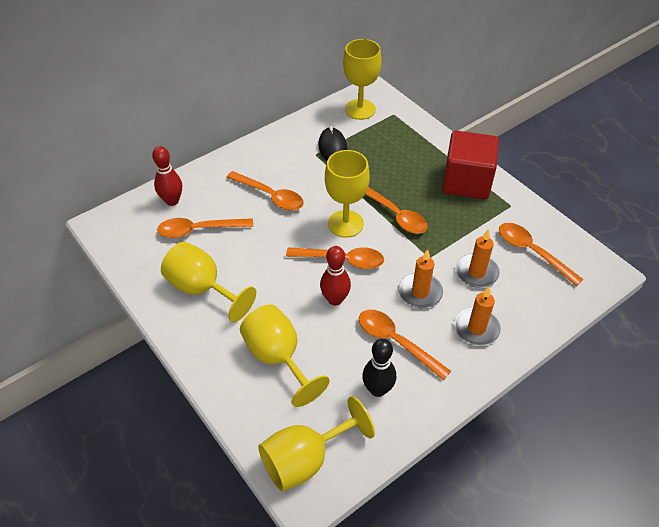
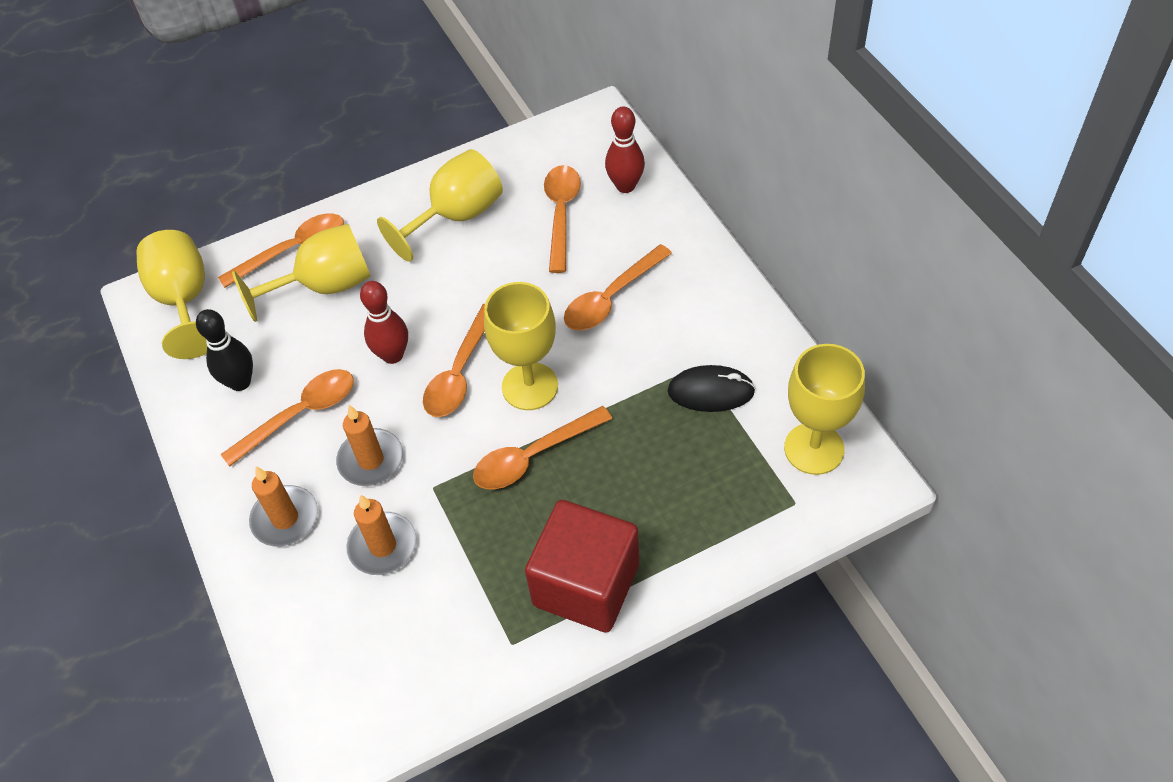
camera: 105 degrees right, 5 degrees up
orange spoon [499,223,584,286] -> orange spoon moved to [218,213,344,288]

